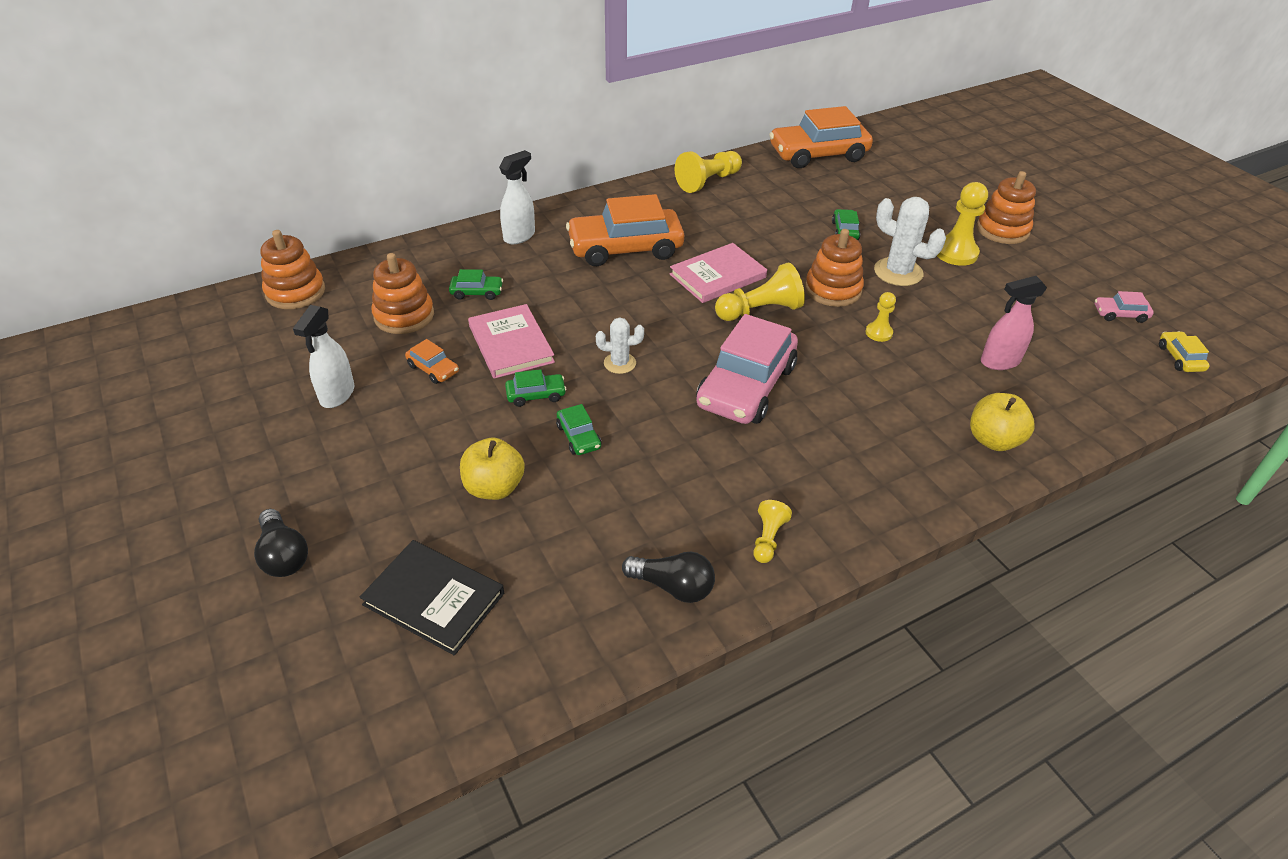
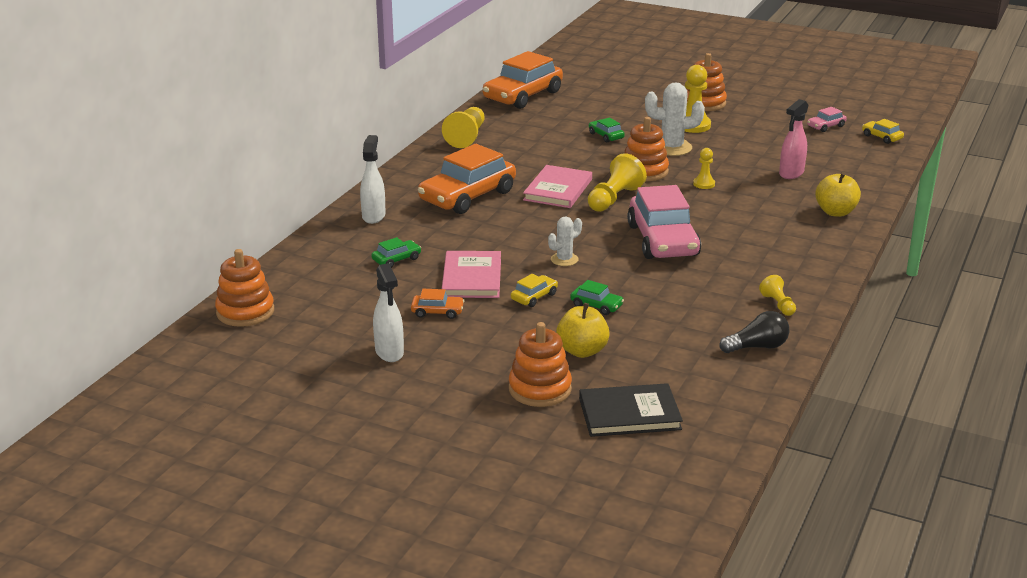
camera: 35 degrees left, 15 degrees down
black light bulb [254,509,308,577] -> none
orange stacking toy [371,253,434,334] -> orange stacking toy moved to [509,322,572,407]
pink book [468,304,555,379] -> pink book turned 60 degrees clockwise [442,251,501,298]
green car [505,369,566,407] -> yellow car [511,274,558,307]

